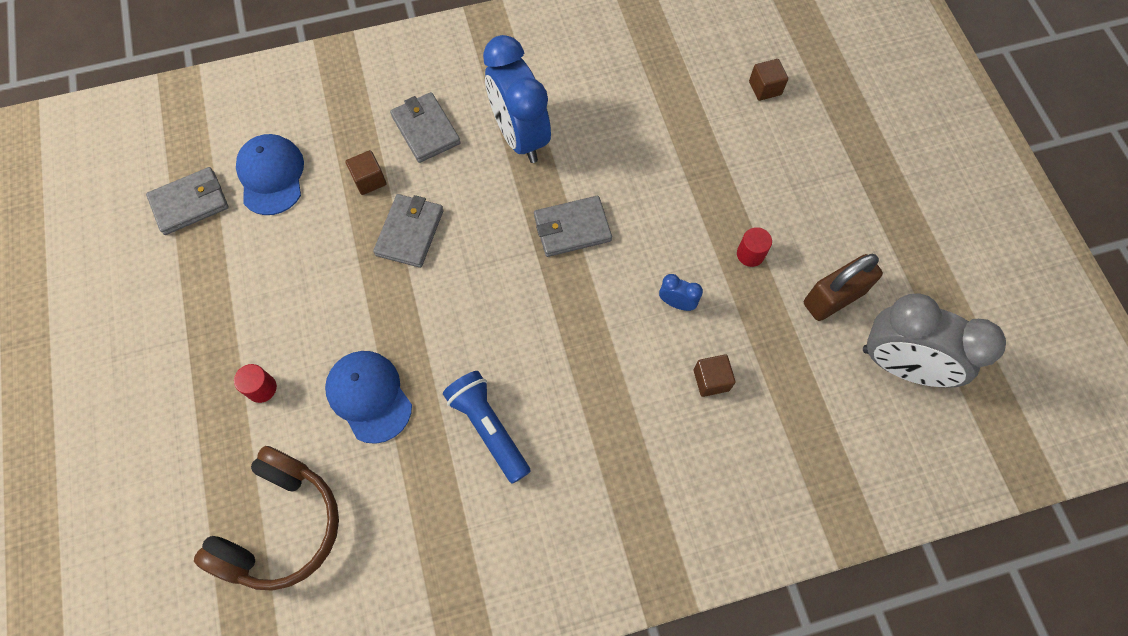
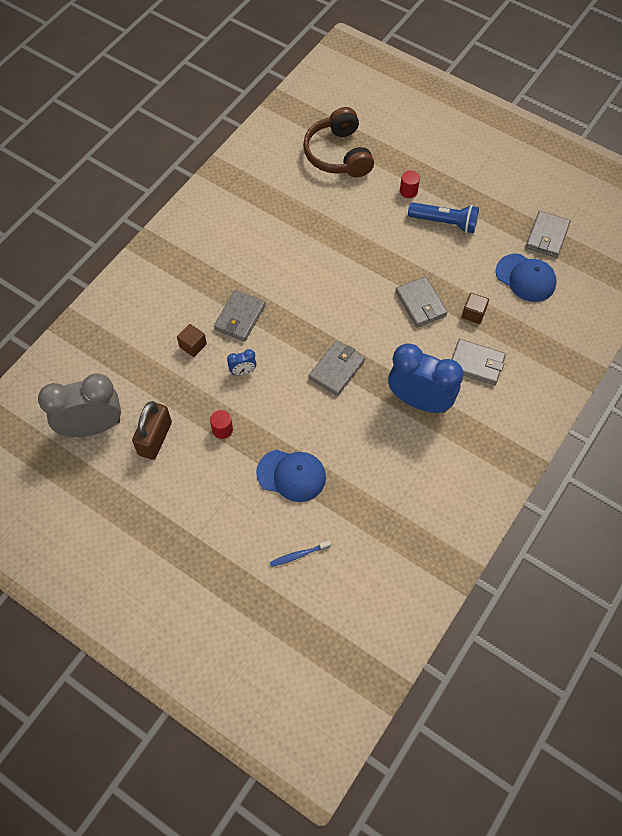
camera: 140 degrees right, 5 degrees down
blue cap [325,351,412,444] -> blue cap moved to [256,450,326,502]
blue flashlight [443,371,531,484] -> blue flashlight moved to [408,202,479,233]
brown cube [749,59,788,101] -> blue toothbrush [270,540,331,567]
none -> grey wallet [214,290,266,342]

